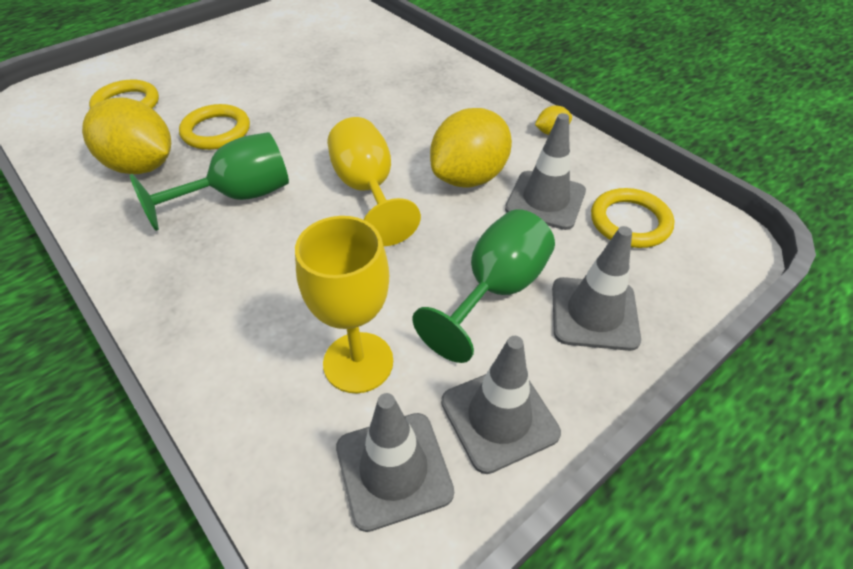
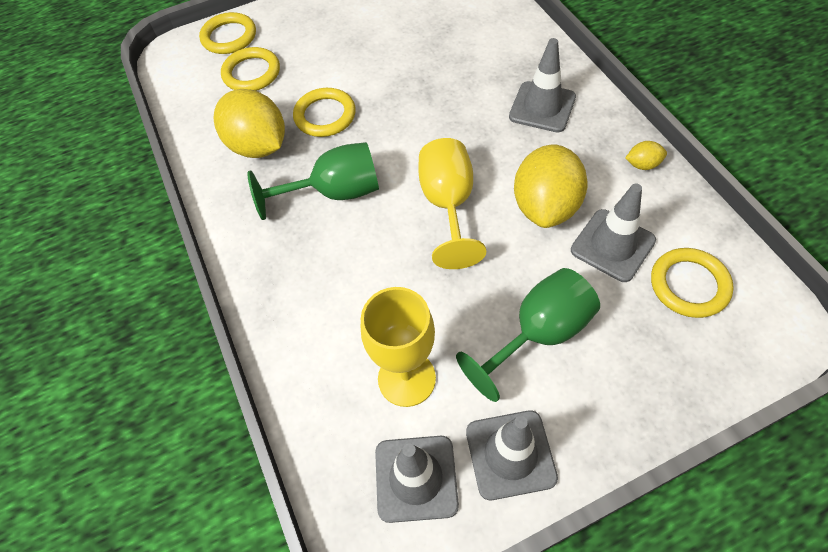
camera: 20 degrees right, 10 degrees up
yellow lemon [430,108,512,188] -> yellow lemon turned 45 degrees counterclockwise [514,145,588,228]
grey traffic cone [552,226,641,351] -> grey traffic cone moved to [509,38,576,133]
none -> yellow ring [199,12,256,54]

